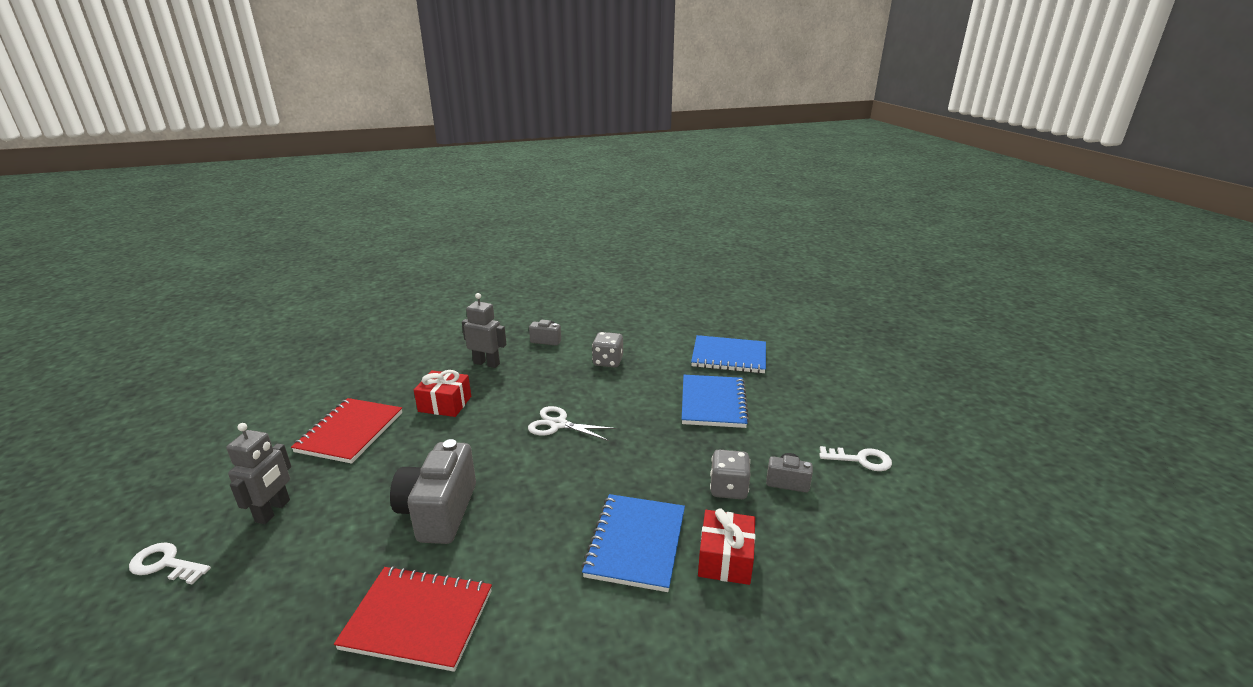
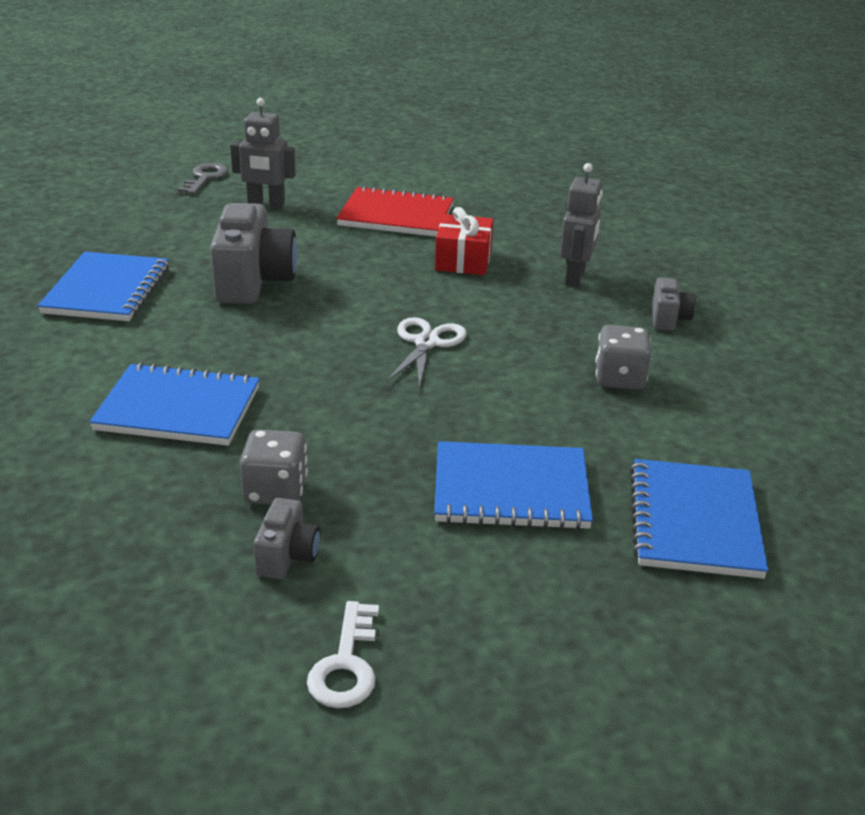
camera: 85 degrees right, 5 degrees up
white key [129,542,211,584] -> grey key [178,163,228,194]
red notebook [334,566,492,672] -> blue notebook [37,252,169,321]
grey camera [390,439,476,544] -> grey camera turned 90 degrees clockwise [210,203,298,304]
red gift [698,508,755,585] -> none

